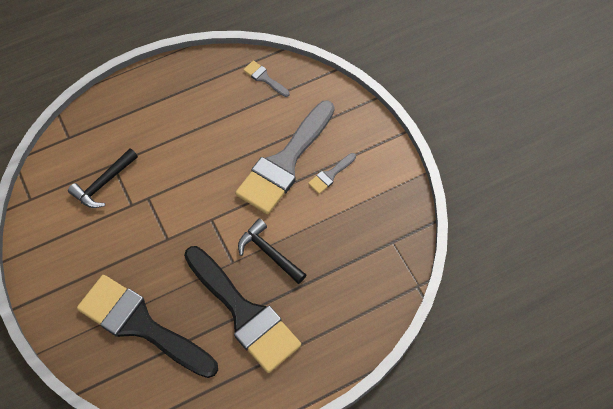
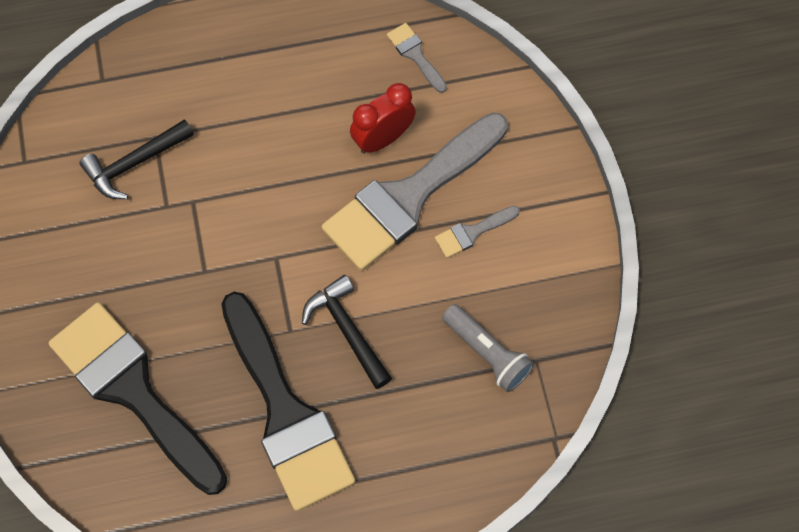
camera: 15 degrees right, 5 degrees up
none -> red clock [350,83,416,154]
none -> grey flashlight [442,304,534,392]

